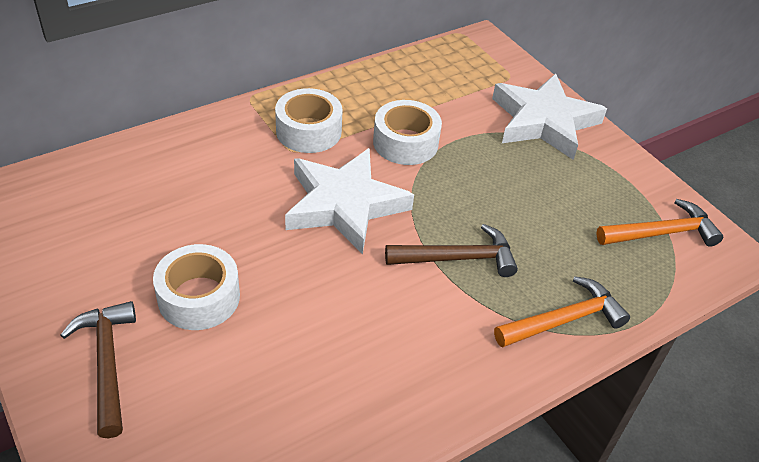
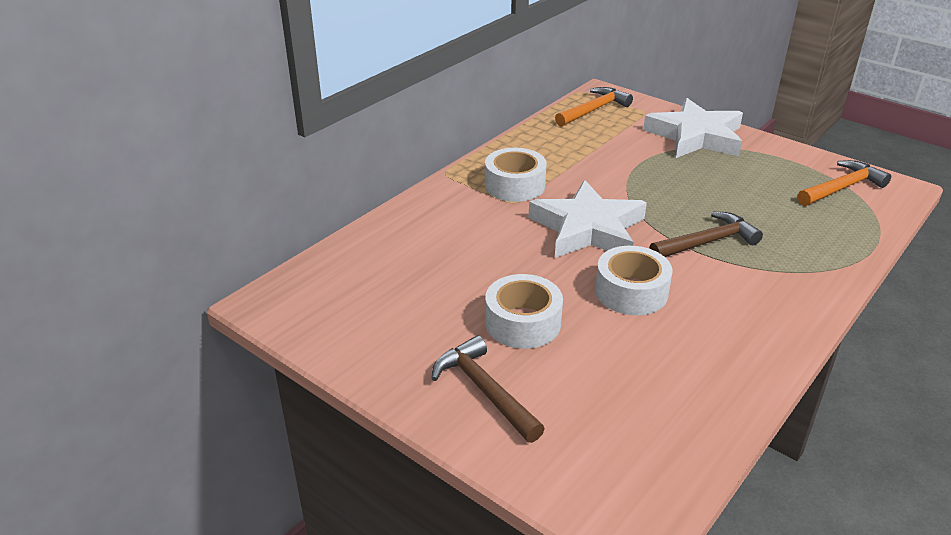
camera: 15 degrees left, 10 degrees down
white tape [373,100,442,165] -> white tape moved to [595,246,673,315]
orange hammer [494,276,630,347] -> orange hammer moved to [555,87,633,127]

